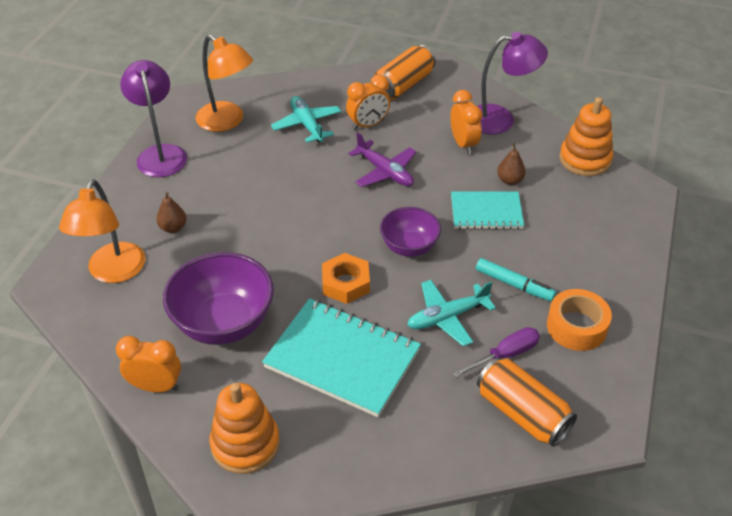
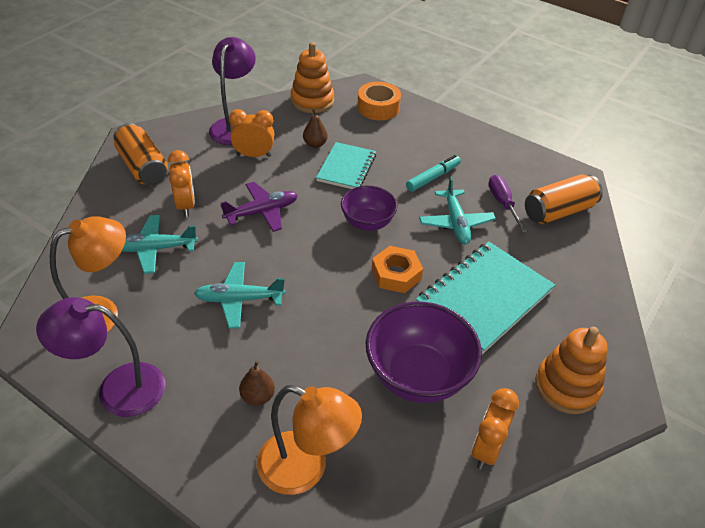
camera: 75 degrees left, 0 degrees up
orange tape [547,289,612,351] -> orange tape moved to [357,82,401,120]
none -> turquoise plane [194,262,285,329]

